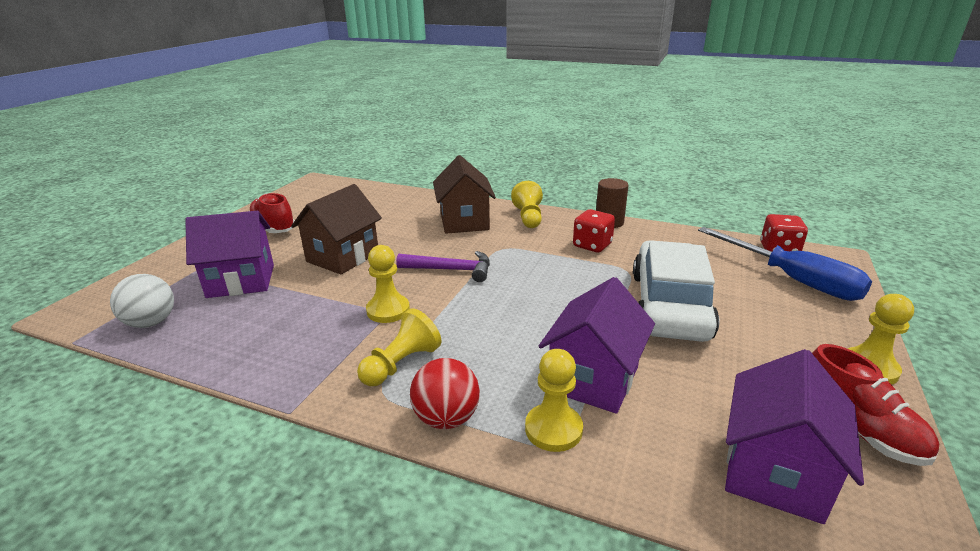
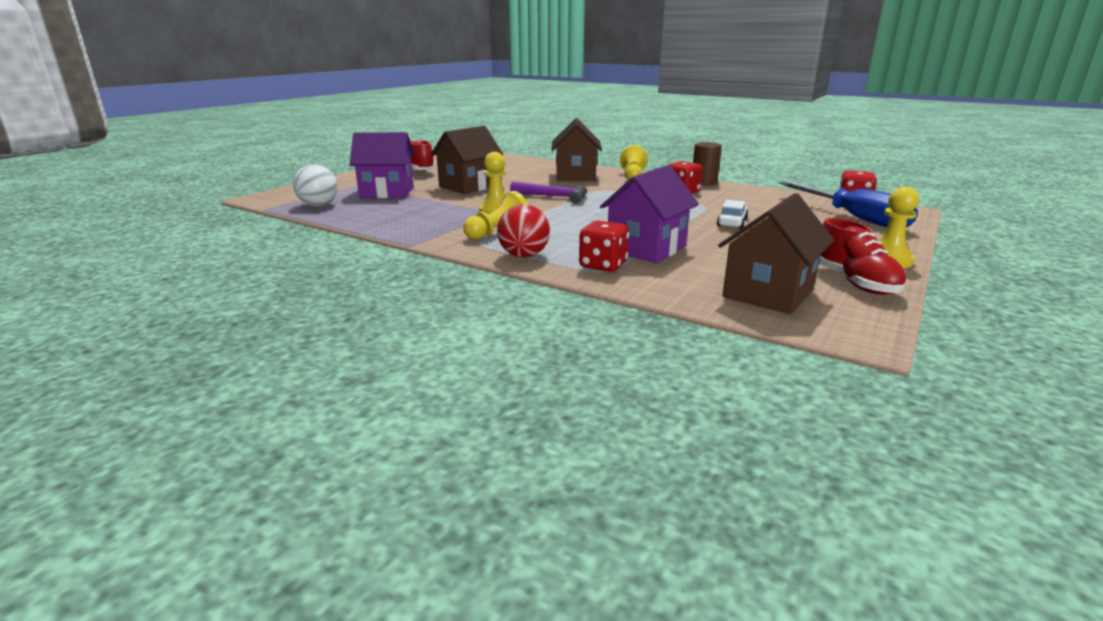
camera: 10 degrees right, 5 degrees down
yellow pawn [525,349,583,452] -> red dice [579,220,629,272]
white car [633,240,719,342] -> white car [717,200,748,229], size x0.41
purple house [725,349,864,524] -> brown house [718,193,834,314]

